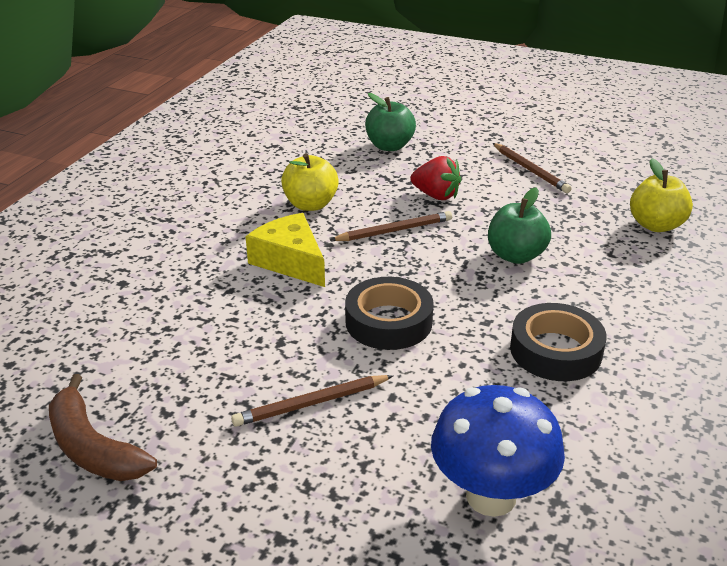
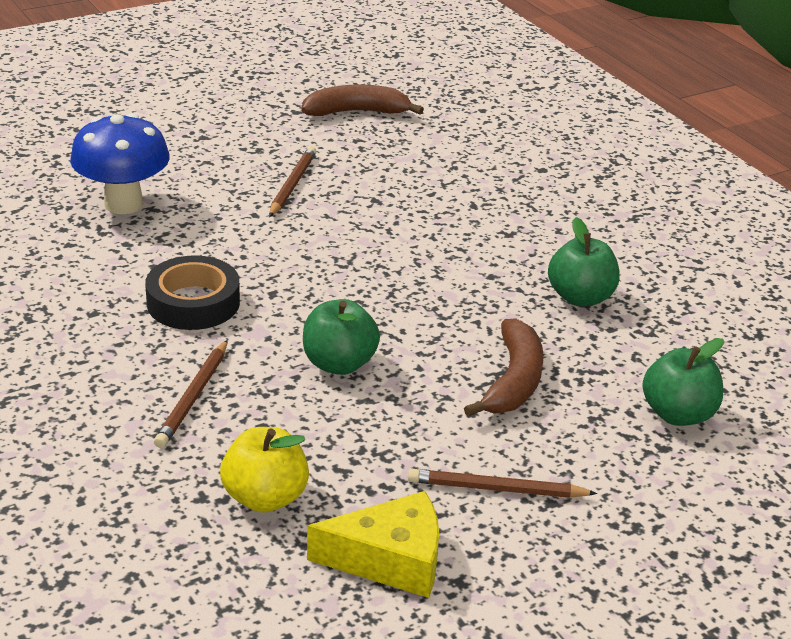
camera: 125 degrees right, 0 degrees up
yellow cheese [245,213,325,287] -> yellow cheese moved to [307,491,439,598]
yellow apple [281,153,339,211] -> green apple [548,217,620,307]
brown pencil [330,211,452,241] -> brown pencil moved to [154,340,228,448]
black tape [345,277,434,350] -> none
red strawberry [410,156,461,200] -> brown banana [464,318,544,417]

